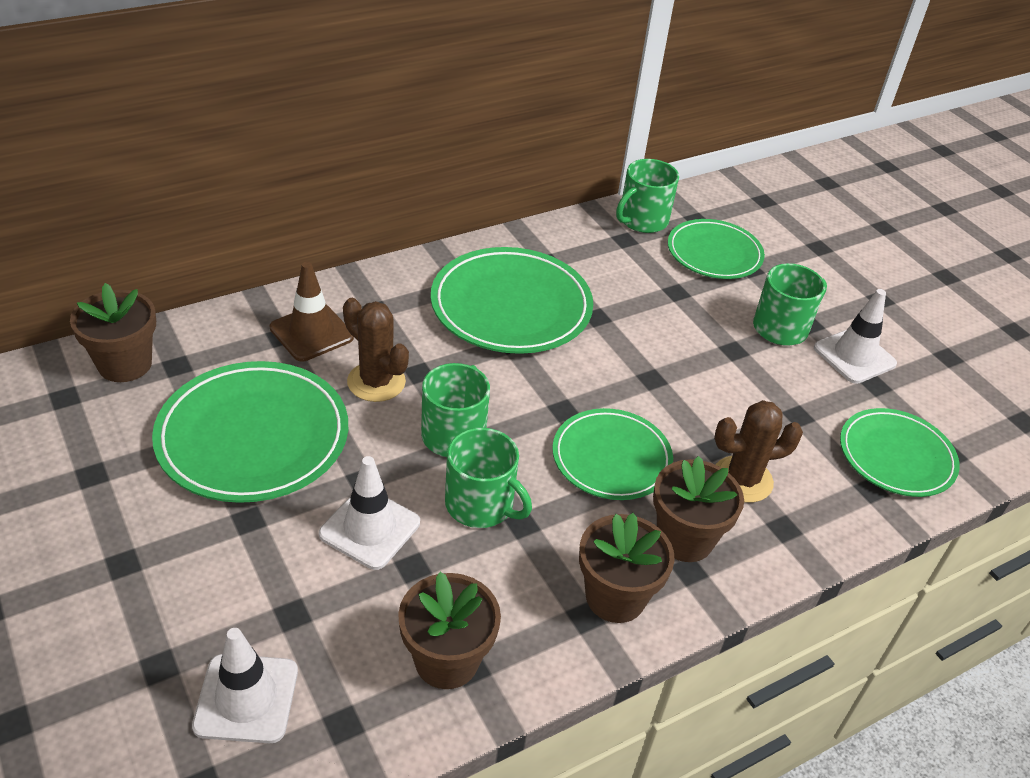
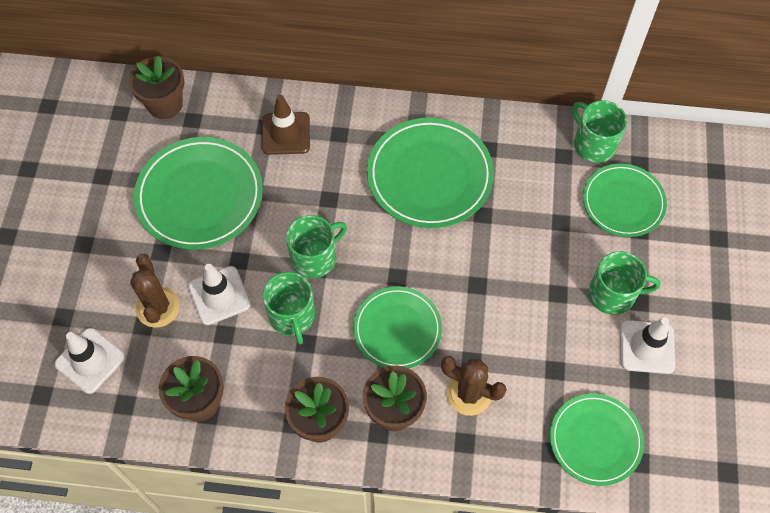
camera: 40 degrees right, 20 degrees up
brown cactus [343,298,409,402] -> brown cactus moved to [130,254,180,328]
green mug [616,159,679,233] -> green mug turned 60 degrees clockwise [572,100,627,163]

